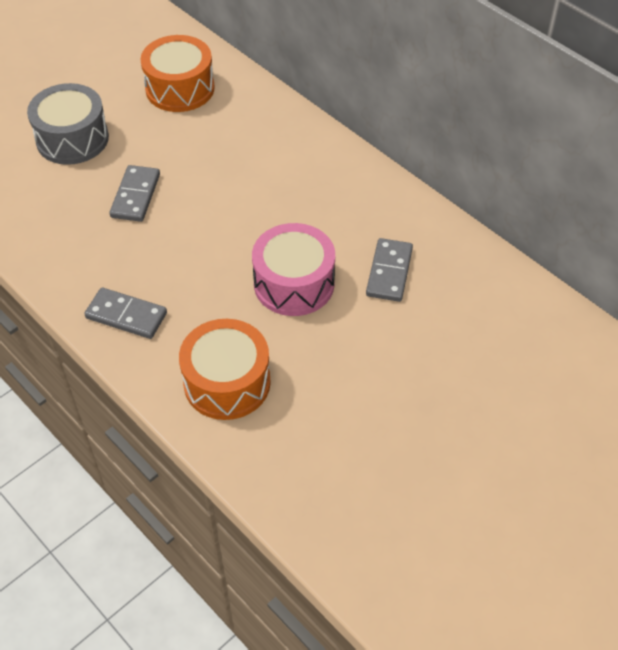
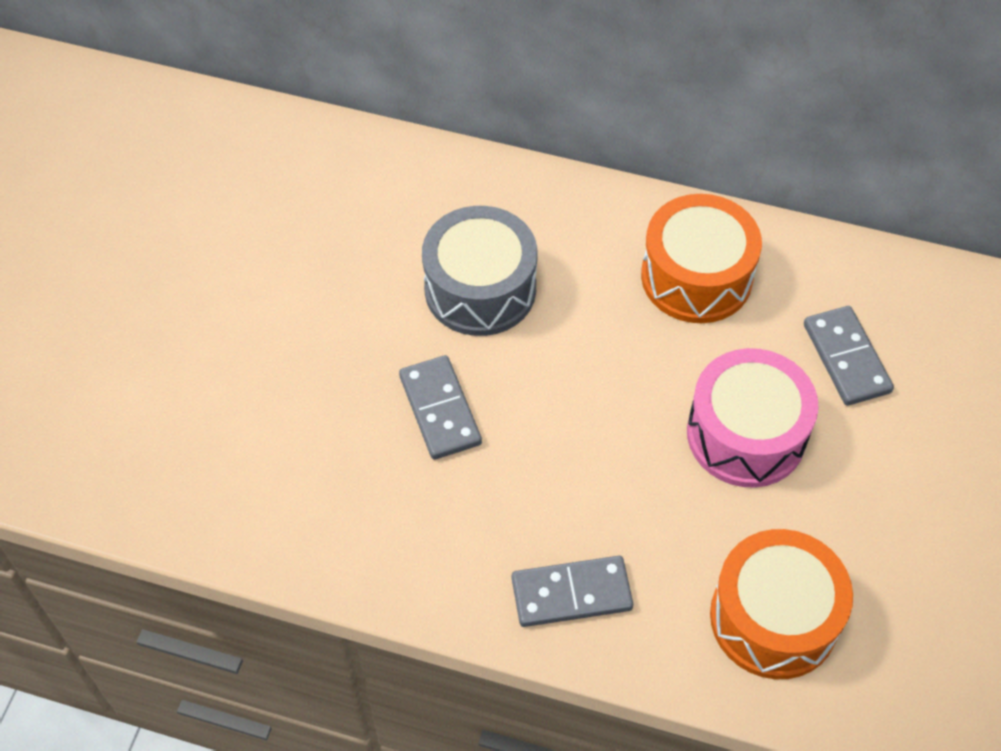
camera: 30 degrees left, 5 degrees up
grey drum [27,83,109,165] -> grey drum moved to [422,206,537,336]
orange drum [140,35,215,112] -> orange drum moved to [641,194,762,323]

